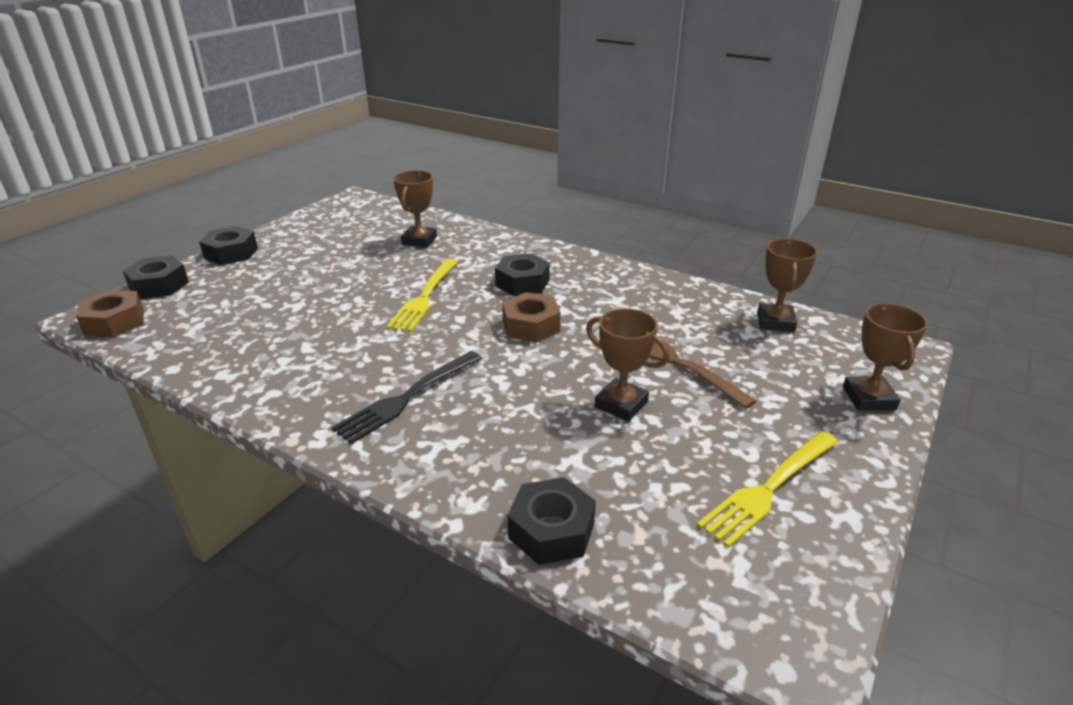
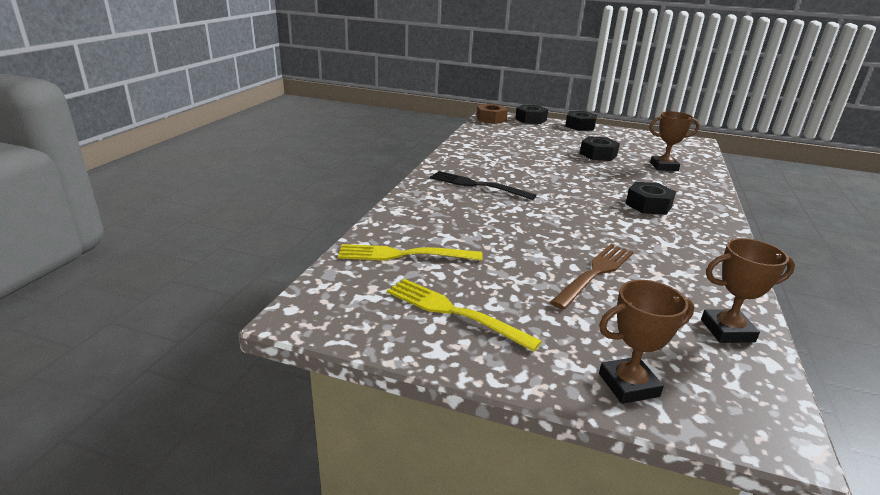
camera: 75 degrees right, 5 degrees down
yellow fork [386,259,458,332] -> yellow fork moved to [338,244,483,261]
brown nut [502,292,561,343] -> none
black nut [508,477,596,565] -> black nut moved to [580,136,620,161]
brown trophy [586,308,670,422] -> none

